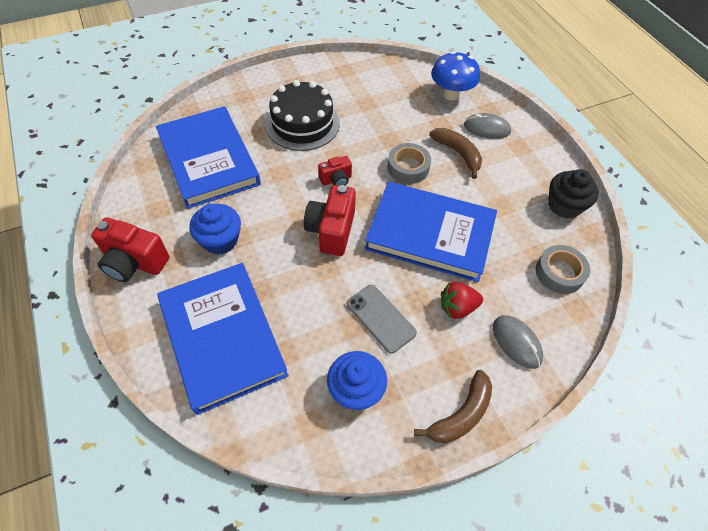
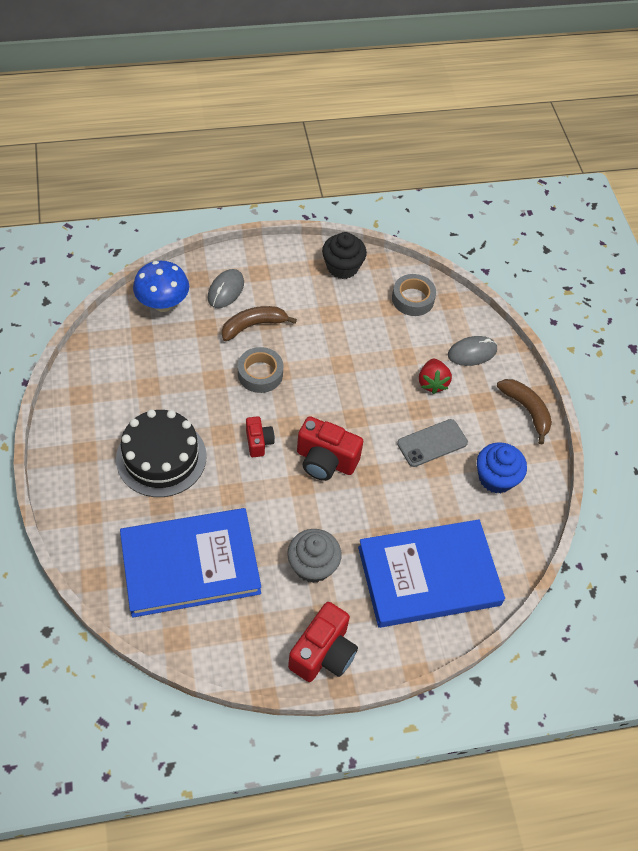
camera: 80 degrees left, 0 degrees up
blue cupcake [189,204,241,255] -> grey cupcake [287,529,342,583]
blue book [365,182,497,282] -> none

